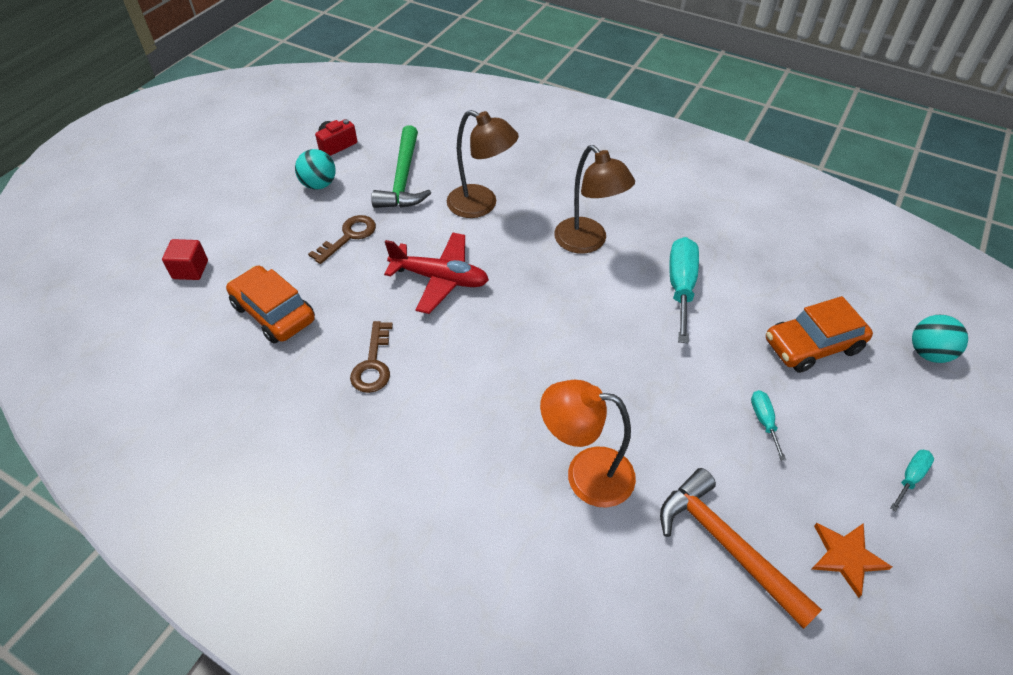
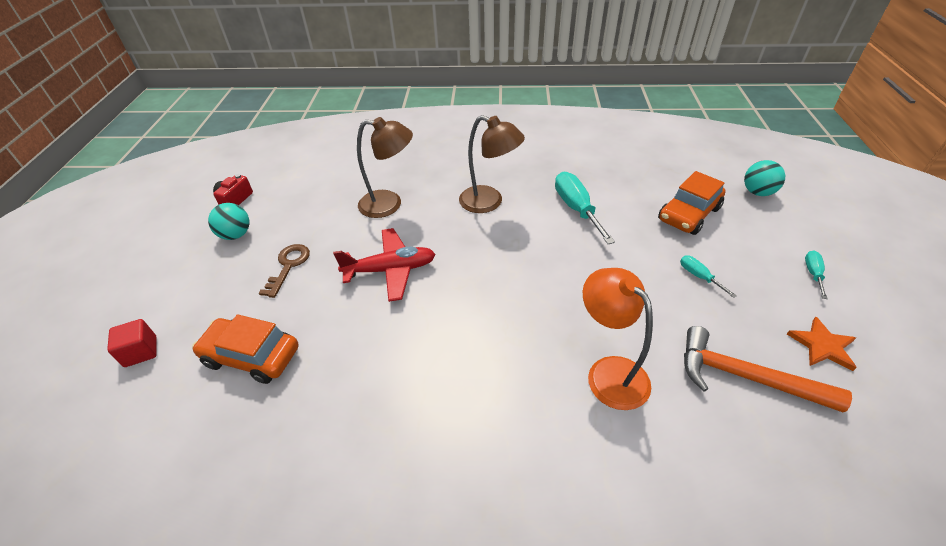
camera: 25 degrees left, 5 degrees down
brown key [350,321,393,393] -> none
green hammer [371,125,431,208] -> none
orange lamp [540,380,636,508] -> orange lamp turned 75 degrees clockwise [583,268,653,410]

